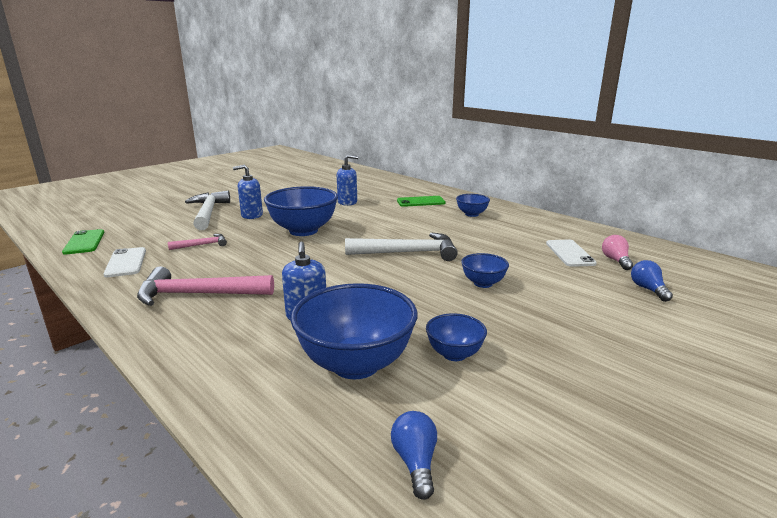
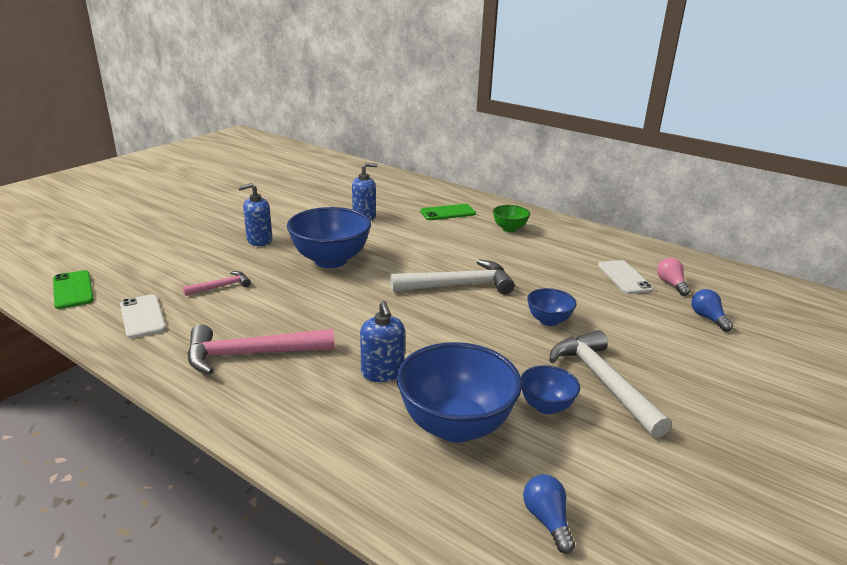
camera: 10 degrees left, 5 degrees up
white hammer [185,191,230,230] -> white hammer moved to [549,330,672,438]
blue bowl [456,194,490,217] -> green bowl [493,205,530,232]

